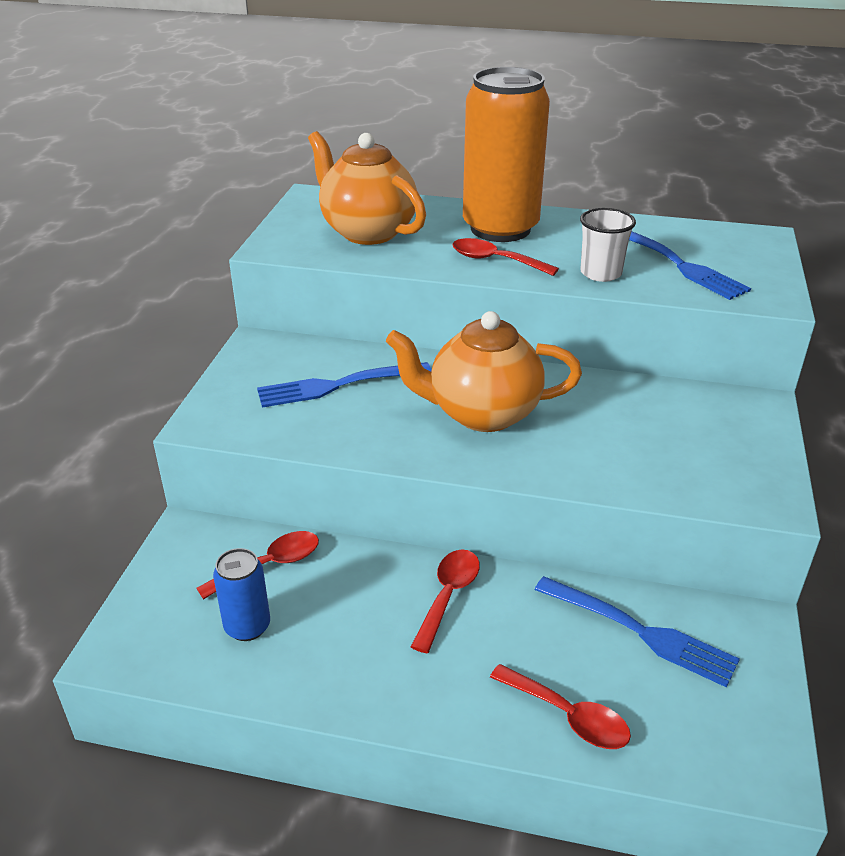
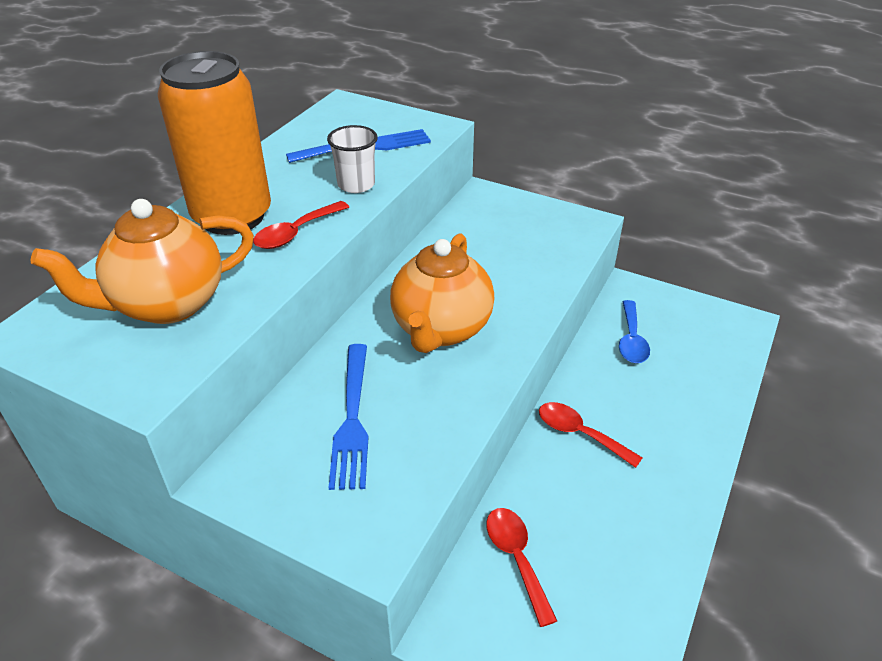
camera: 75 degrees left, 5 degrees up
blue can [213,548,270,641] -> none
red spoon [490,664,631,749] -> none
blue fork [535,576,740,688] -> blue spoon [619,300,650,363]

